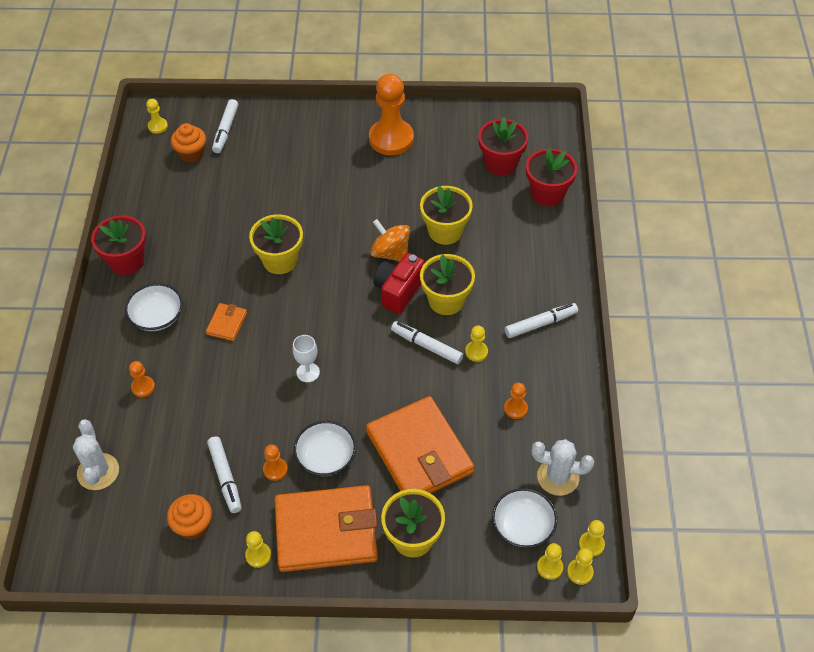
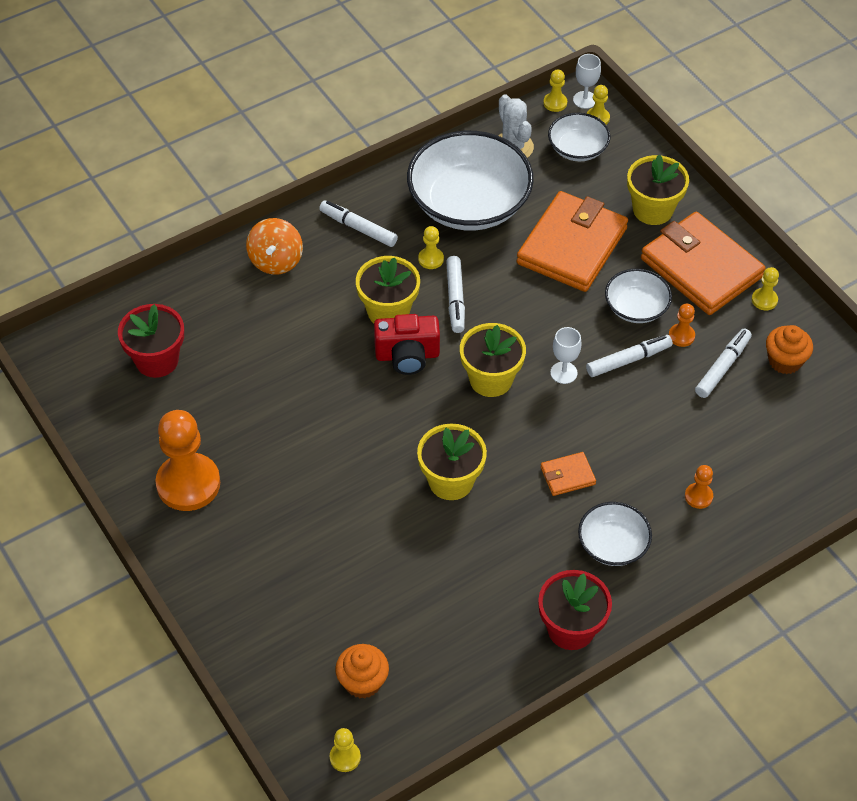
camera: 125 degrees left, 0 degrees up
white cactus [73,420,119,490] -> none
white marker [212,99,238,153] -> white marker moved to [586,335,673,377]
orange spinning top [370,219,410,262] -> orange spinning top moved to [246,218,303,275]
yellow flower pot [420,186,473,245] -> yellow flower pot moved to [460,323,526,397]
orange pawn [504,383,528,419] -> white bowl [407,131,534,230]
red flower pot [526,148,577,206] -> none
yellow pawn [567,548,594,585] -> white goblet [573,54,601,109]

